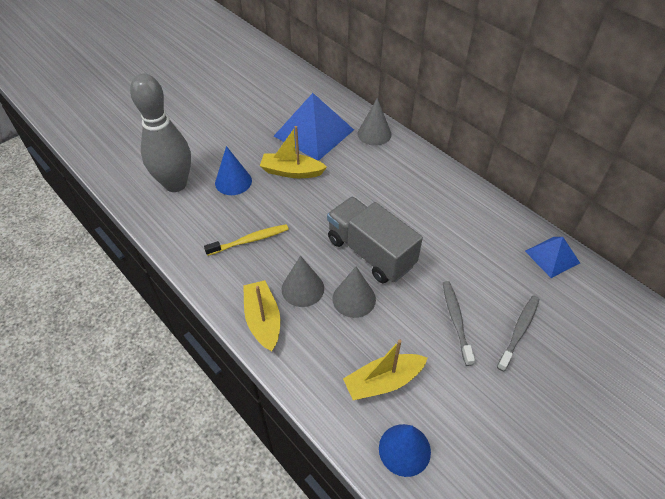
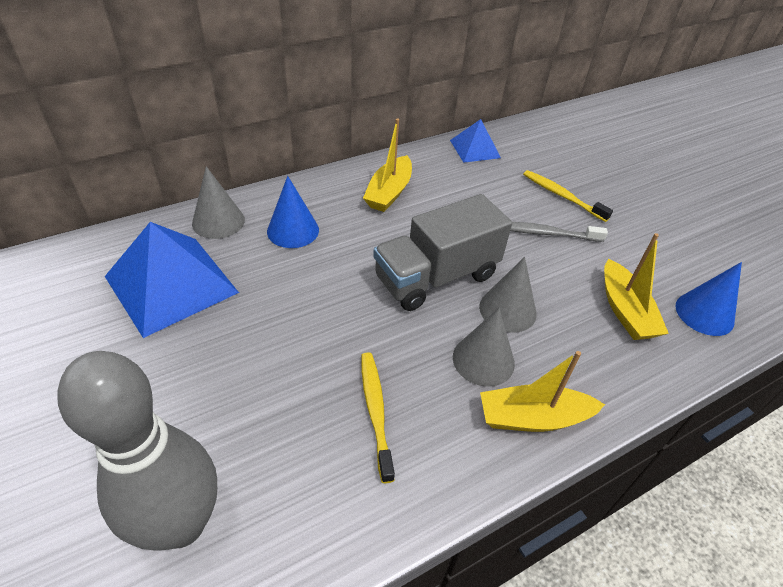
camera: 80 degrees left, 5 degrees down
blue cone [215,146,252,195] -> blue cone moved to [267,176,319,248]
yellow boat [260,126,327,178] -> yellow boat moved to [363,118,412,212]
grey toothbrush [497,295,540,372] -> yellow toothbrush [523,170,613,222]

